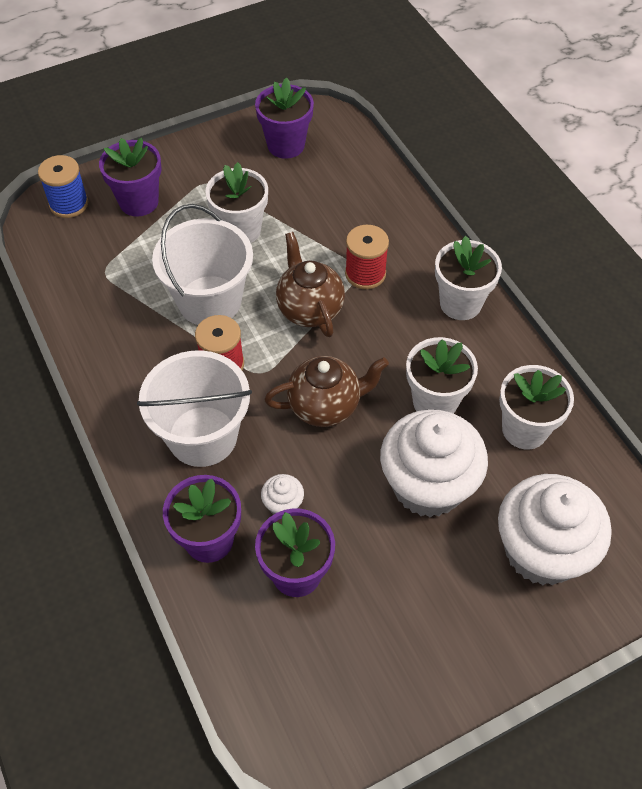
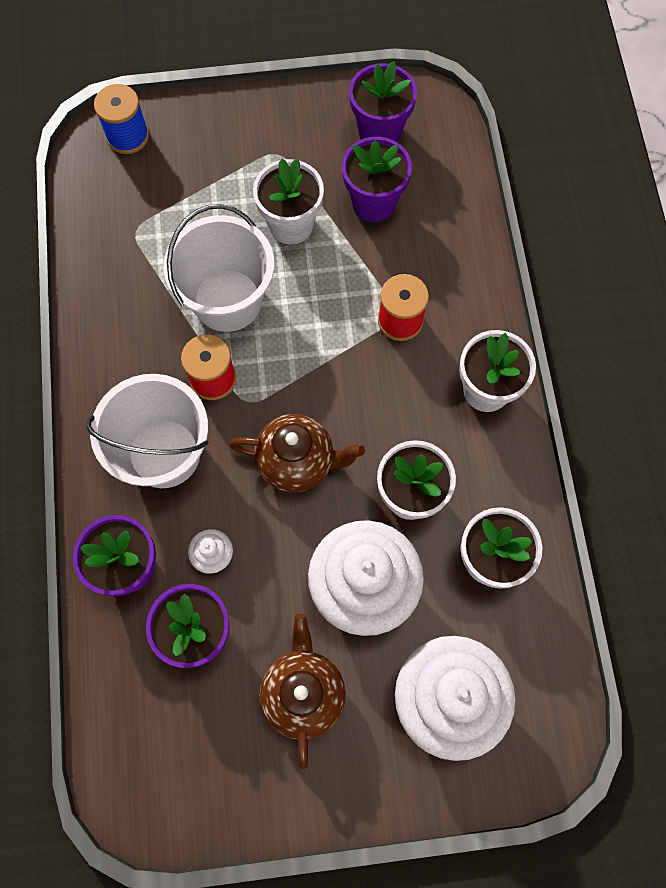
camera: 20 degrees right, 15 degrees up
purple flower pot [99,138,162,217] -> purple flower pot moved to [342,137,412,222]
brown teapot [276,232,345,337] -> brown teapot moved to [260,613,346,769]

